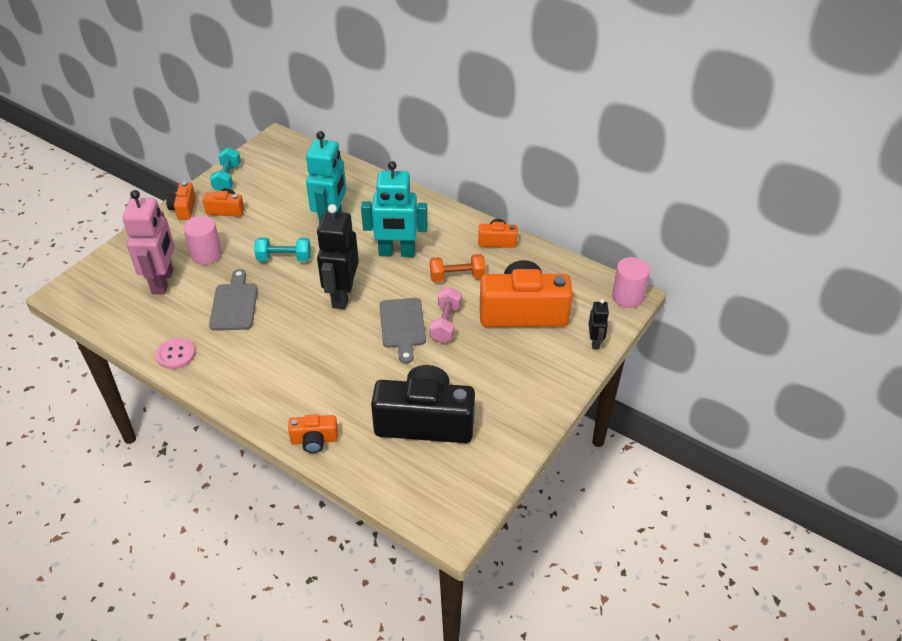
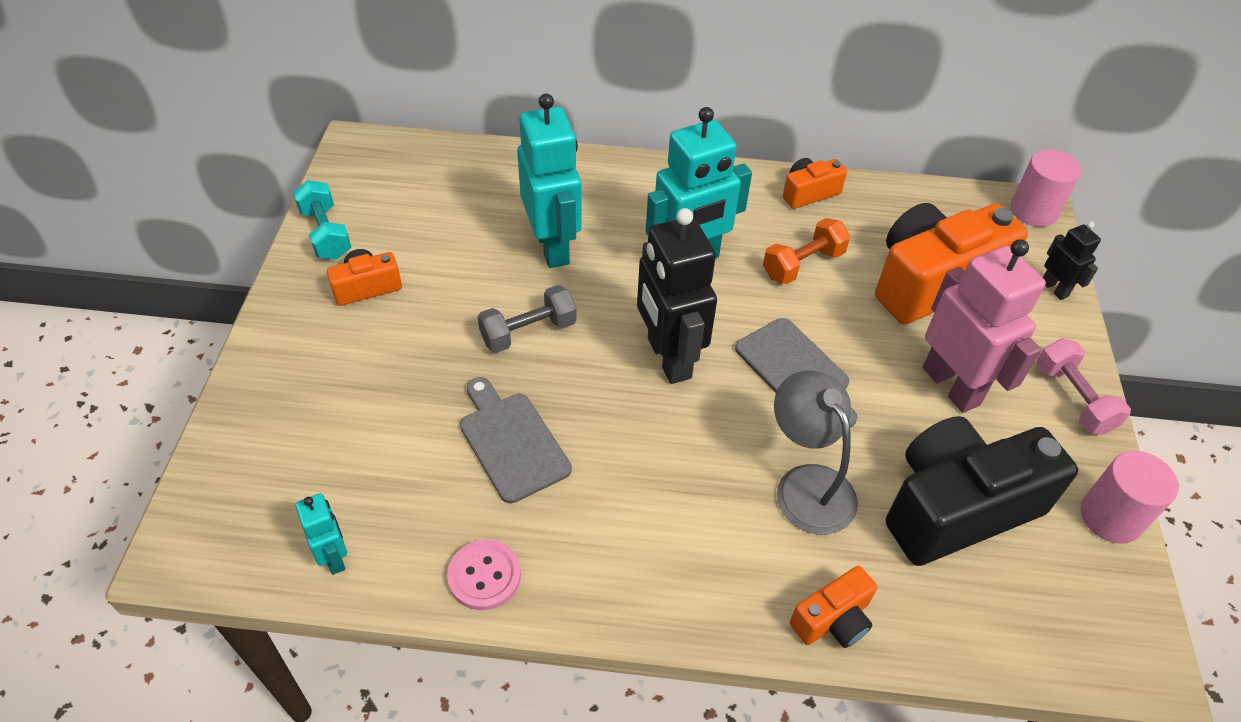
camera: 30 degrees left, 5 degrees up
pink robot [122,190,175,294] -> pink robot moved to [923,239,1046,413]
orange camera [166,182,196,220] -> none
pink cylinder [183,216,222,265] -> pink cylinder moved to [1081,451,1179,544]
turquoise dumbbell [254,237,311,262] -> grey dumbbell [478,285,577,353]
pink dumbbell [430,287,462,343] -> pink dumbbell moved to [1037,338,1131,435]
none -> turquoise robot [295,493,347,575]
none -> grey lamp [774,370,858,535]

